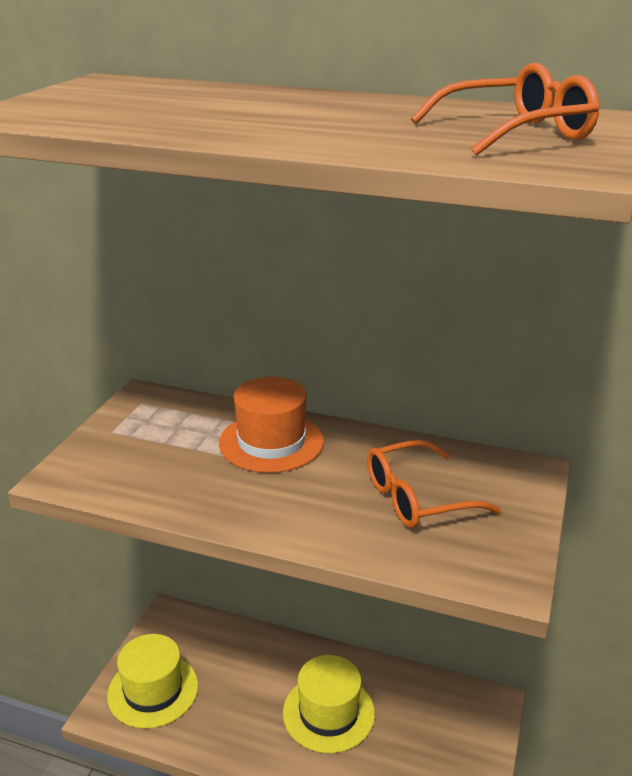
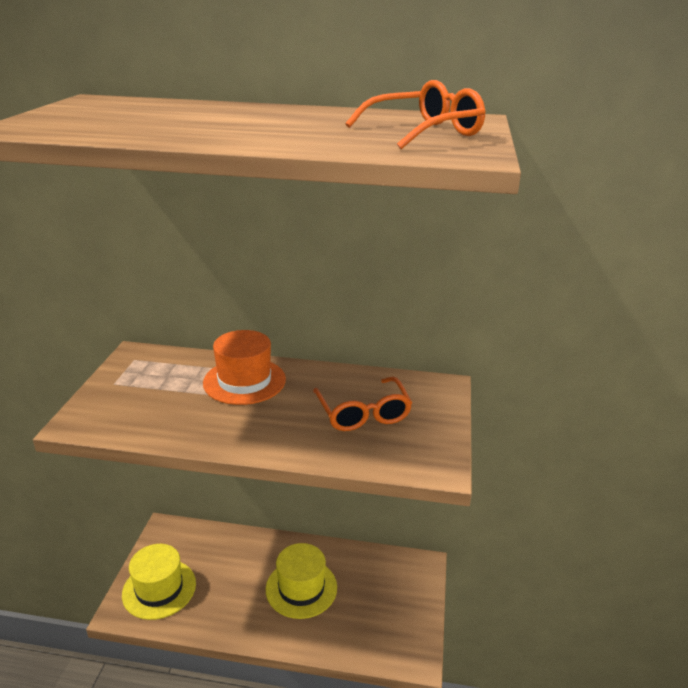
camera: 10 degrees left, 0 degrees up
orange glasses [367,440,501,528] -> orange glasses turned 75 degrees counterclockwise [313,377,412,431]

